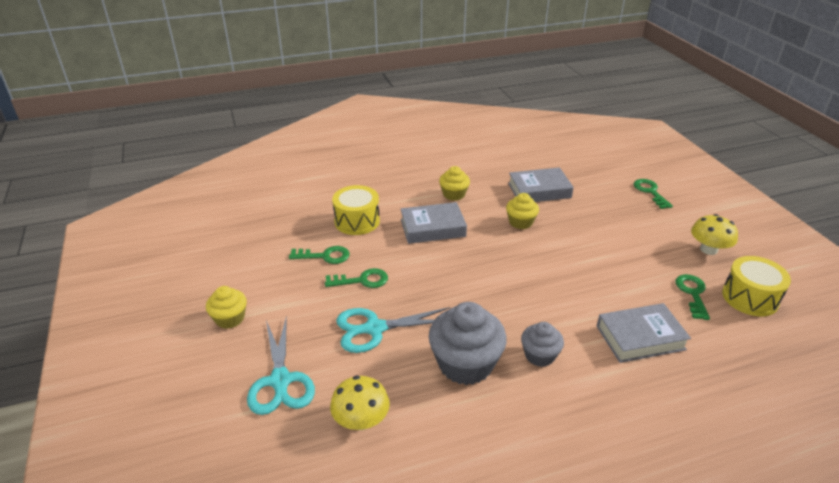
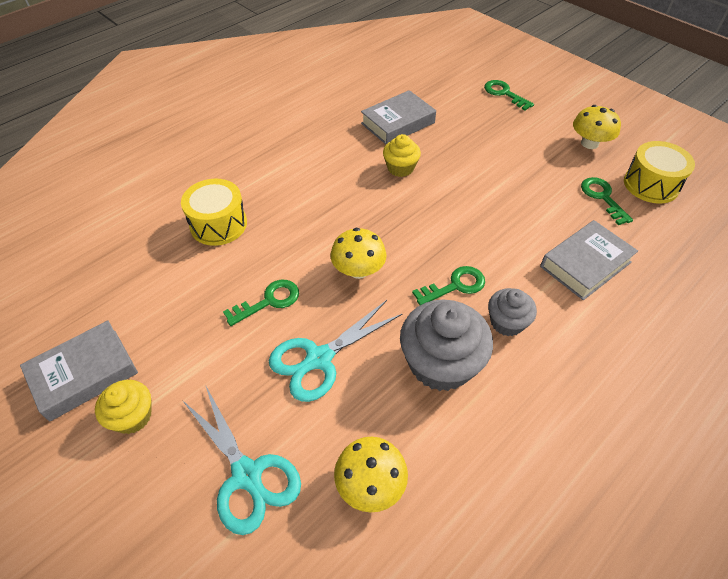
camera: 25 degrees left, 15 degrees up
green key [289,246,350,264] -> green key moved to [412,266,485,305]
grey book [401,202,467,244] -> grey book moved to [20,320,138,422]
yellow cupcake [439,166,470,201] -> none
none -> yellow mushroom [330,228,386,279]

